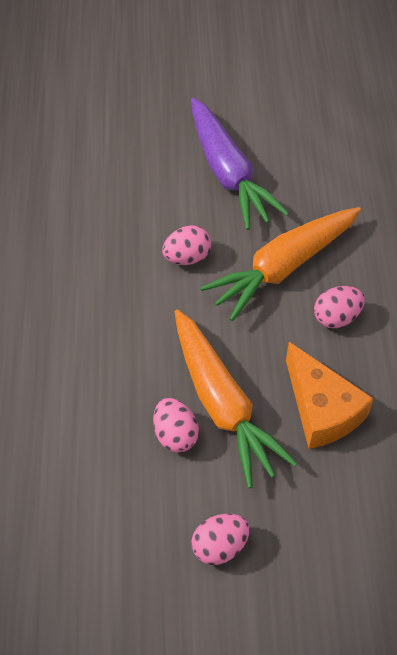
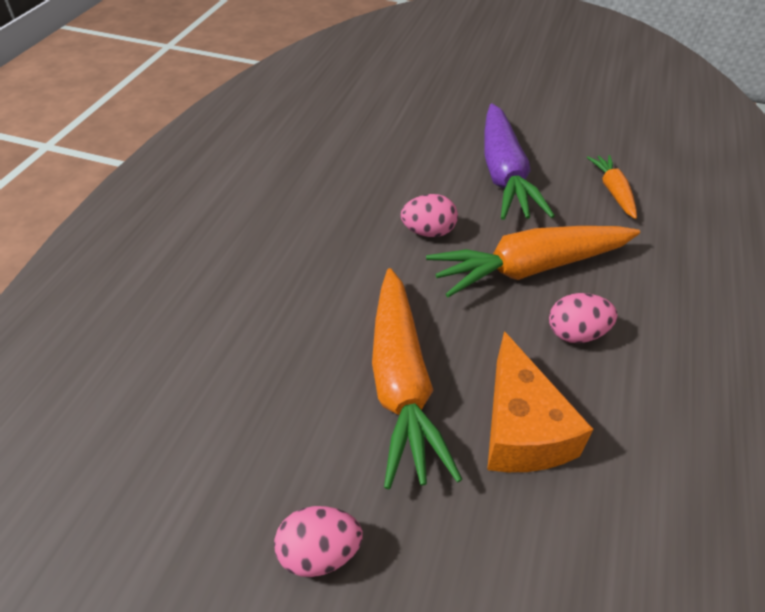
camera: 20 degrees right, 10 degrees down
pink egg [153,398,199,452] -> none
none -> orange carrot [587,155,637,219]

